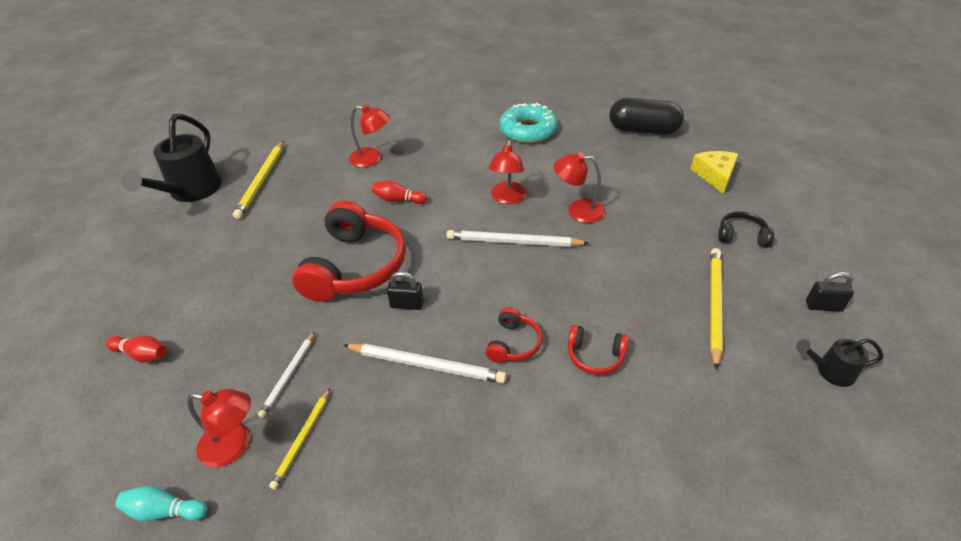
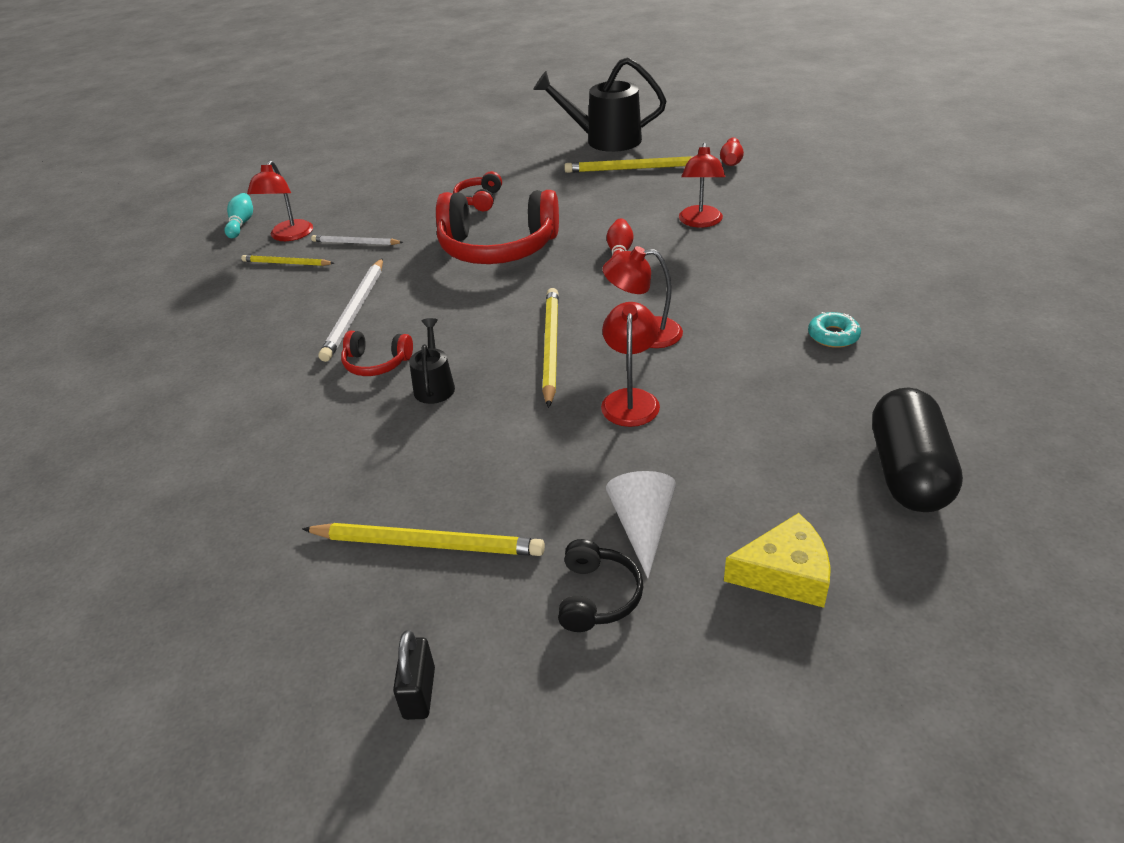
camera: 85 degrees right, 5 degrees down
red bowling pin [106,335,167,363] -> red bowling pin moved to [720,137,744,166]
black padlock [387,271,424,310] -> none
white pencil [447,230,589,247] -> yellow pencil [542,288,559,408]
turquoise donut [500,103,557,143] -> turquoise donut [808,312,861,348], size x0.51
red headphones [568,325,629,375] -> red headphones moved to [453,171,502,212]
black watering can [796,338,883,387] -> black watering can moved to [409,318,455,404]
none -> white cone [606,471,676,578]

